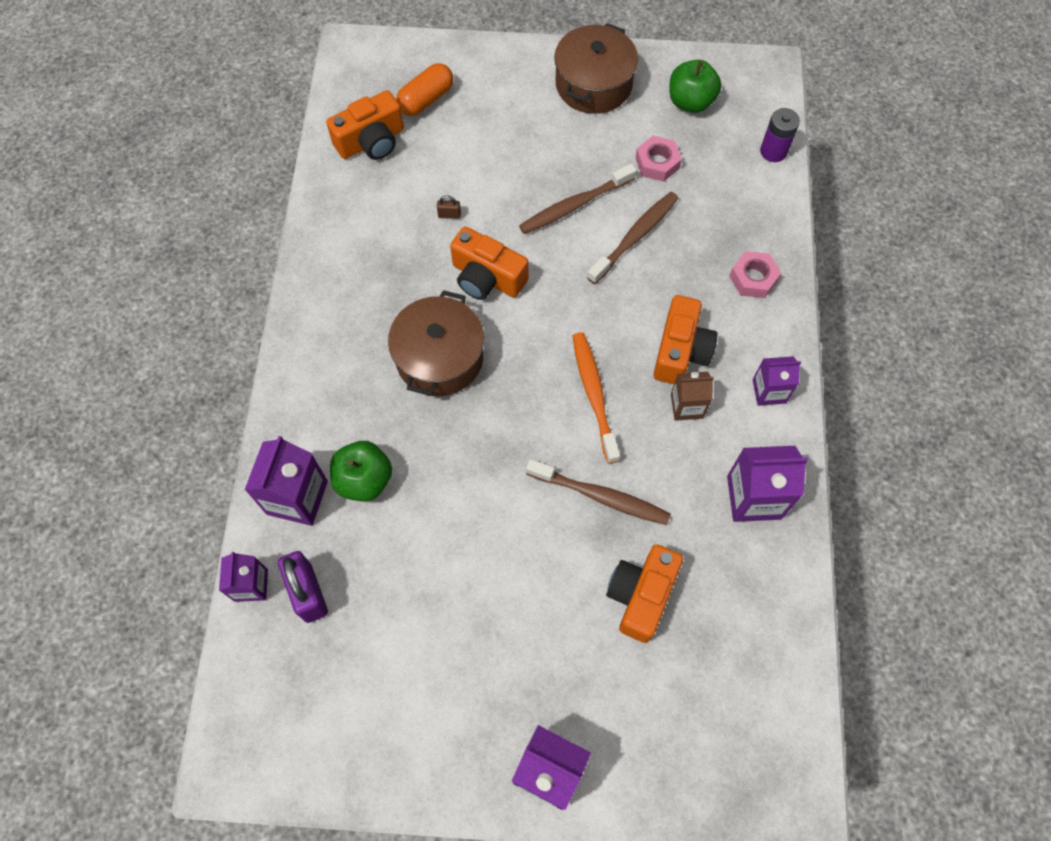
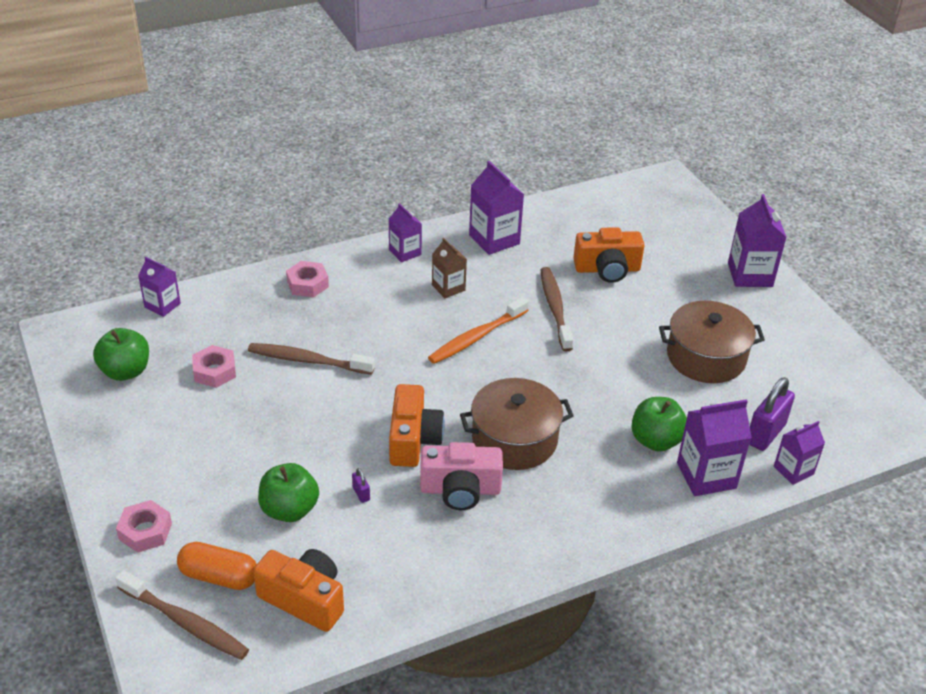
camera: 120 degrees left, 25 degrees down
brown padlock [437,196,461,219] -> purple padlock [352,468,370,503]
brown toothbrush [519,164,637,234] -> brown toothbrush moved to [115,570,249,660]
brown pot [554,23,638,114] -> brown pot moved to [659,301,765,383]
orange camera [653,295,718,384] -> none
purple battery [760,108,800,162] -> purple carton [138,257,181,317]
none -> pink nut [116,500,172,553]
none -> green apple [258,463,319,522]
none -> pink camera [420,442,503,510]

